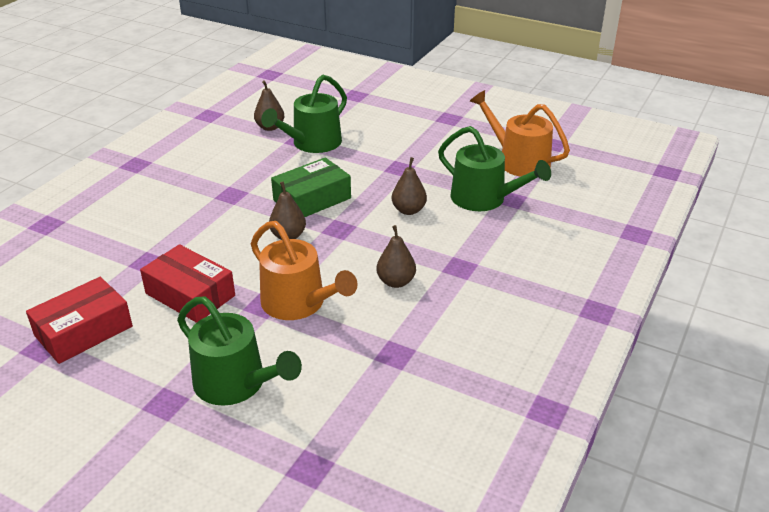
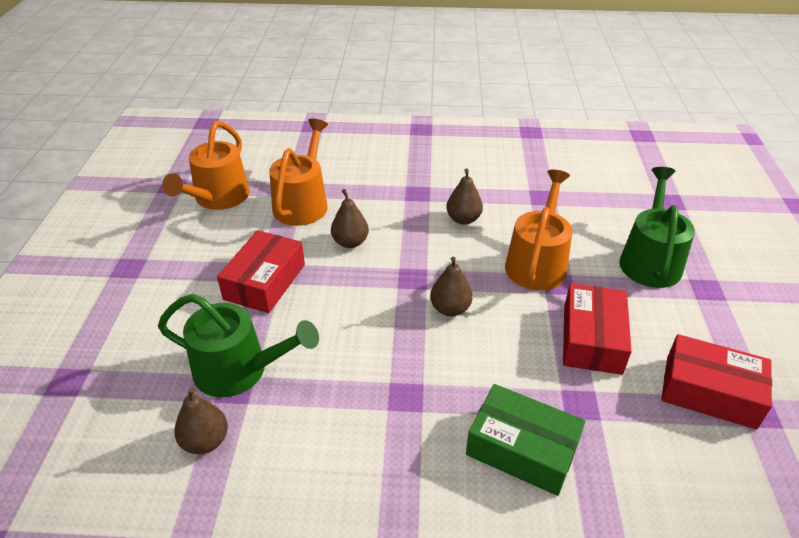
camera: 115 degrees left, 5 degrees up
green box [271,157,351,217] -> green box moved to [466,384,585,496]
green watering can [438,126,551,211] -> orange watering can [269,119,328,226]
none -> red box [217,230,305,313]

